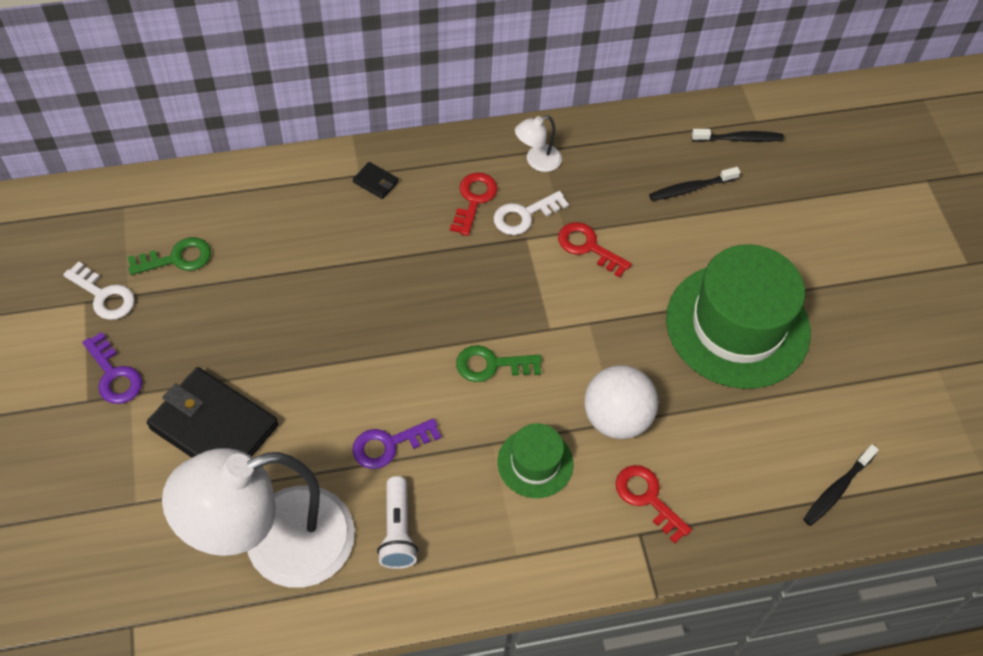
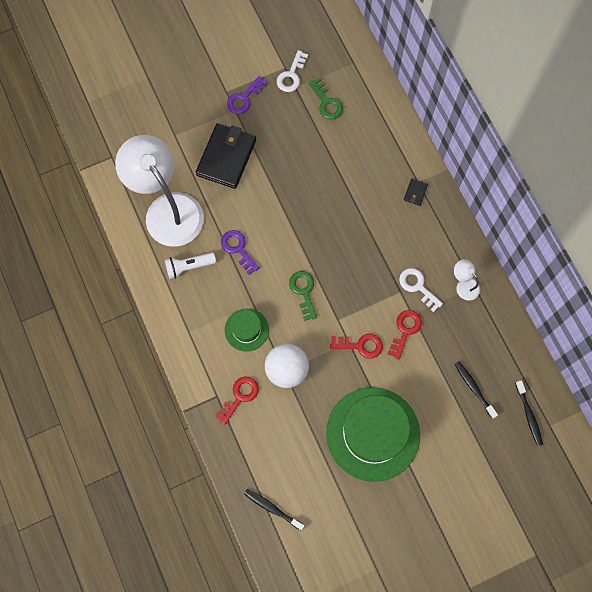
camera: 80 degrees right, 15 degrees up
red key [450,173,498,236] -> red key moved to [330,334,383,359]

